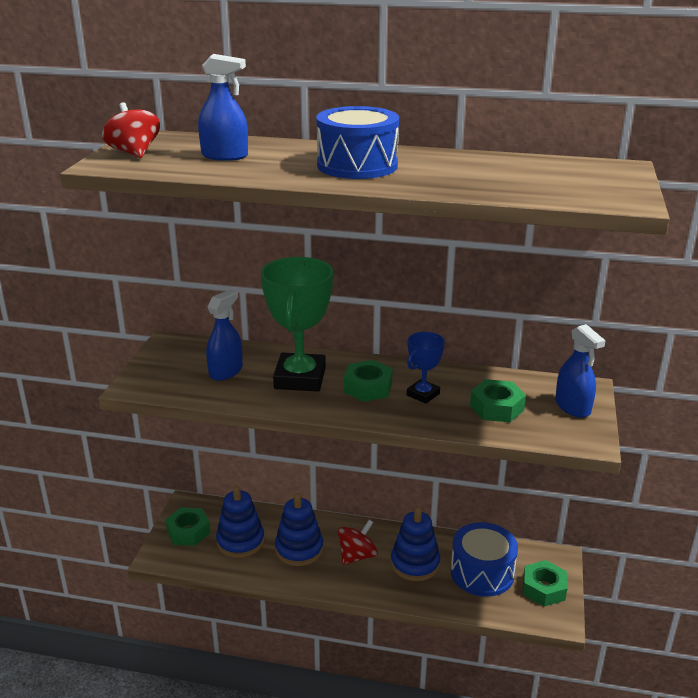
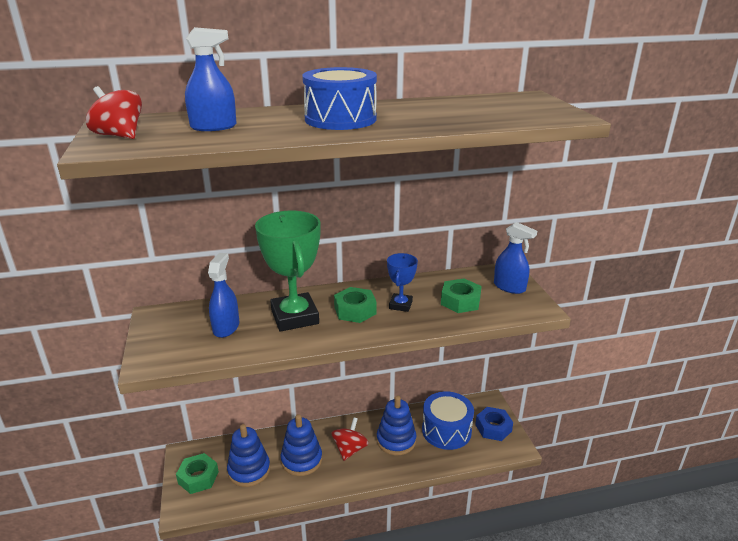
camera: 25 degrees left, 0 degrees up
green nut [523,560,568,607] -> blue nut [475,407,513,441]

